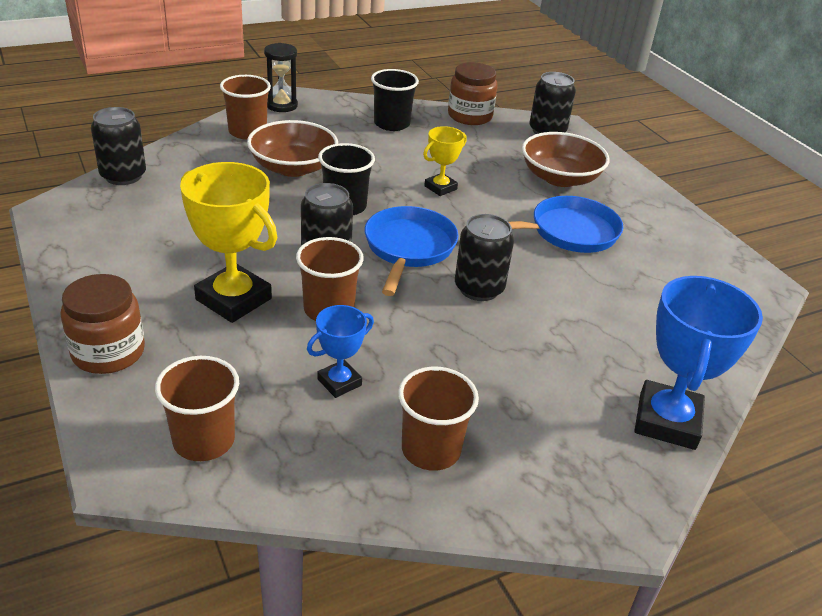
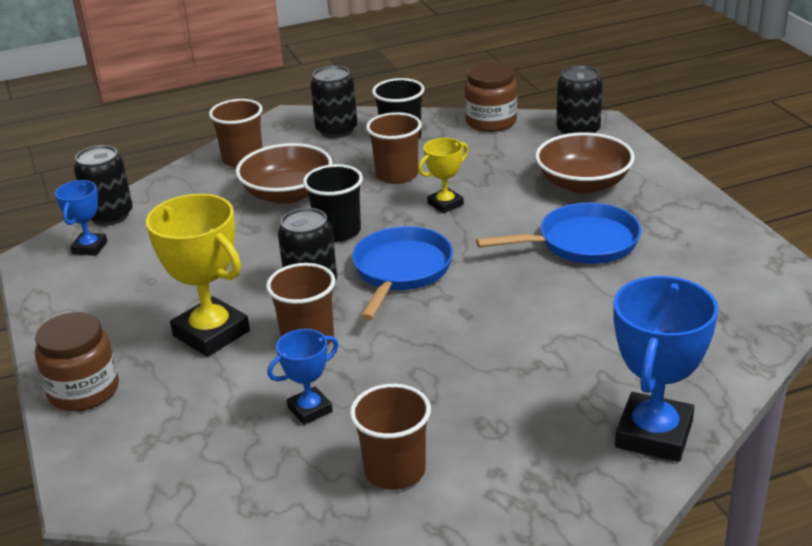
camera: 10 degrees right, 5 degrees down
brown cup [155,356,239,461] -> brown cup moved to [366,112,422,184]
black hourglass [264,43,298,112] -> none
black can [455,214,514,301] -> black can moved to [310,66,357,138]
none -> blue trophy [55,180,107,256]

